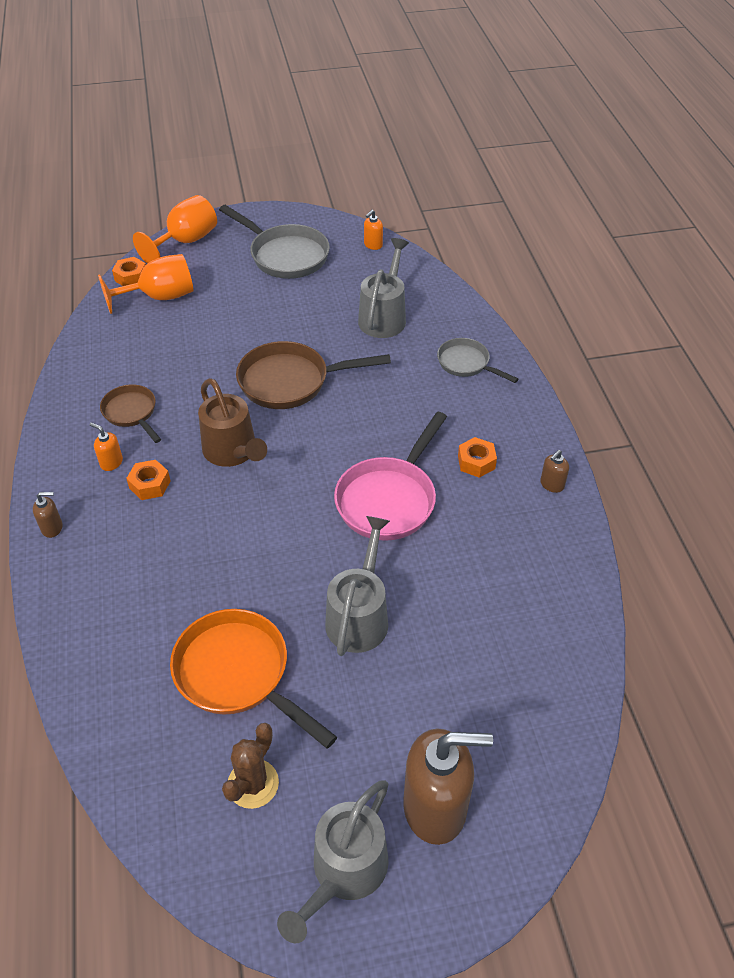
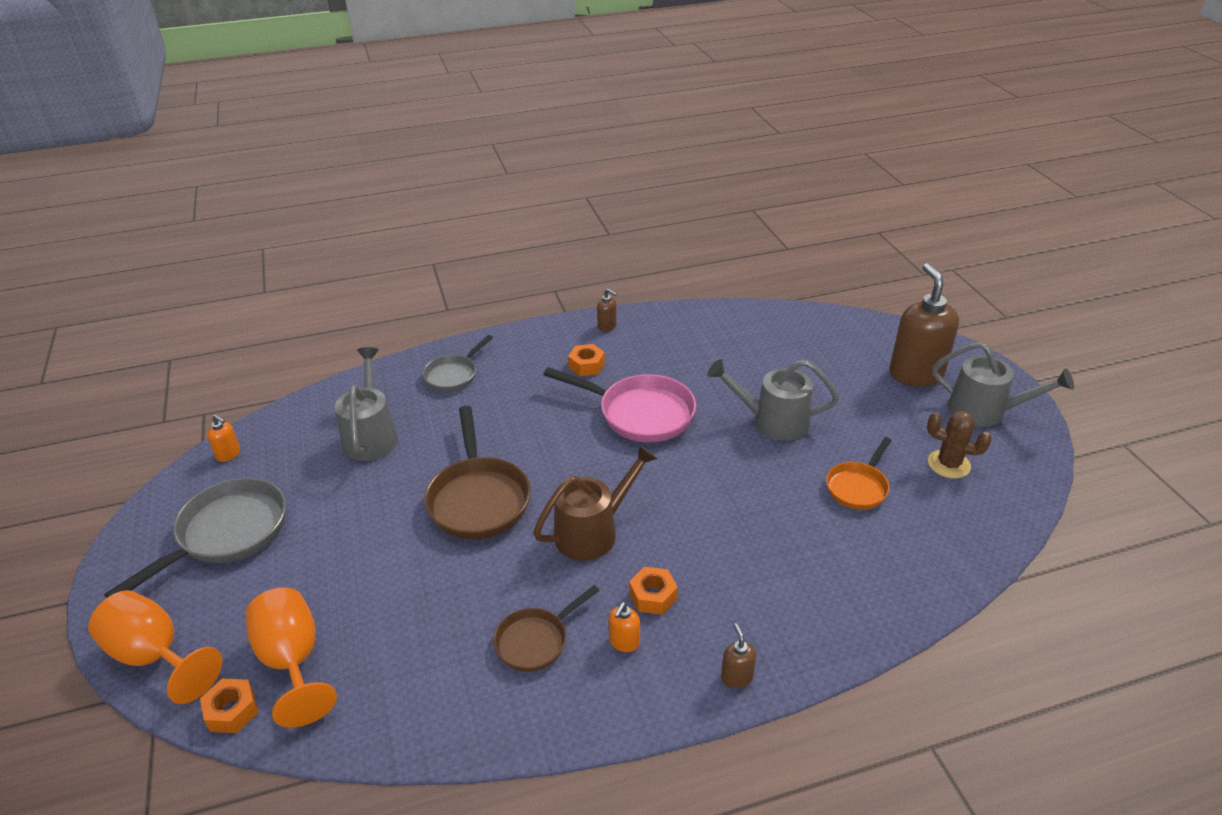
camera: 95 degrees left, 10 degrees down
orange pan [170,609,337,749] -> orange pan [826,437,892,510], size x0.59
grey watering can [358,238,409,338] -> grey watering can turned 75 degrees clockwise [335,347,398,461]

